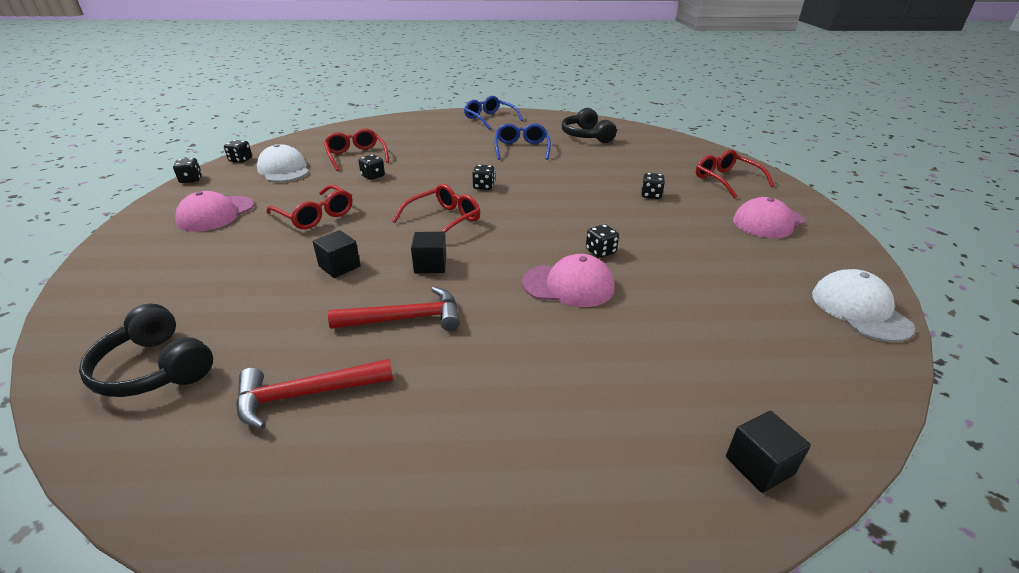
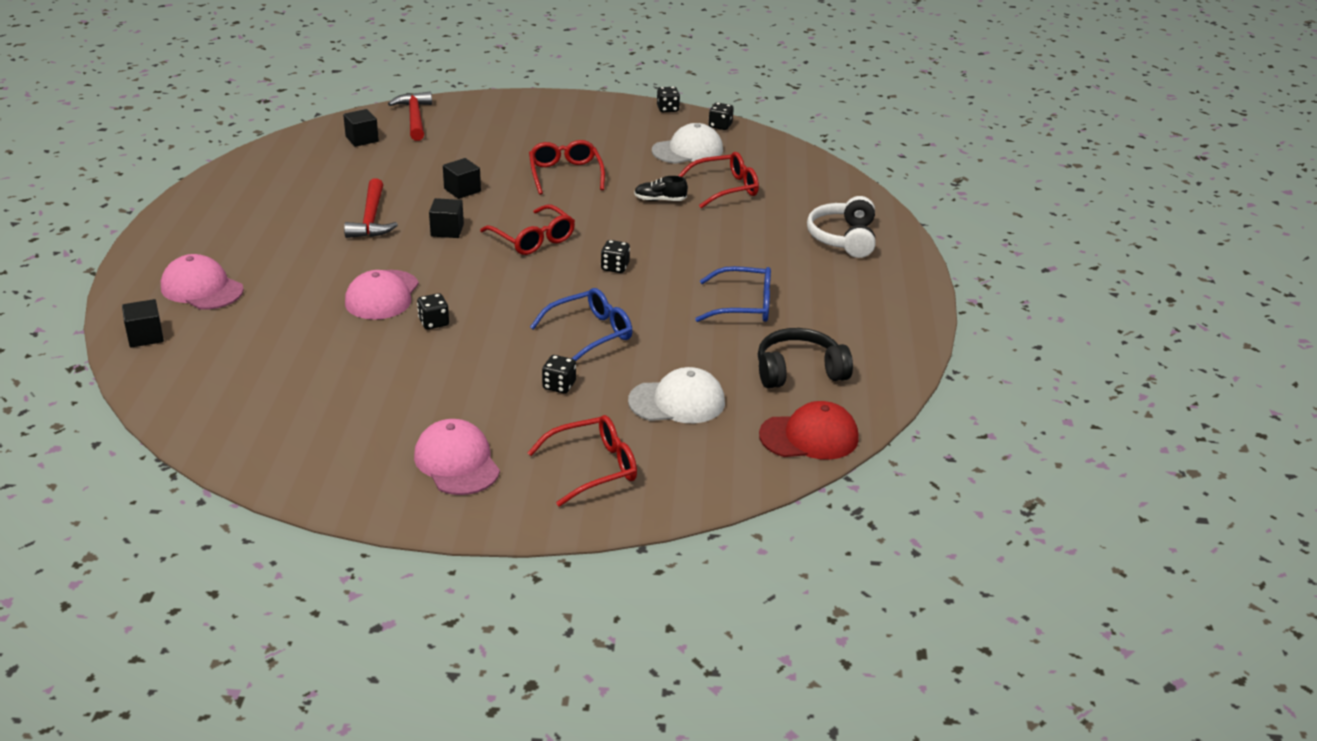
camera: 95 degrees right, 0 degrees up
black headphones [79,304,213,397] -> black cube [343,109,379,147]
pink cap [175,191,254,232] -> pink cap moved to [161,254,244,310]
red hammer [236,359,393,429] -> red hammer moved to [388,91,432,141]
red glasses [266,185,352,229] -> red glasses turned 120 degrees clockwise [529,140,605,195]
black dice [358,155,385,180] -> black shoe [634,176,688,201]
blue glasses [464,96,523,130] -> blue glasses moved to [530,288,632,361]
white cap [812,269,915,342] -> white cap moved to [628,367,725,423]
none -> red cap [759,401,859,460]
none -> white headphones [807,196,876,258]

